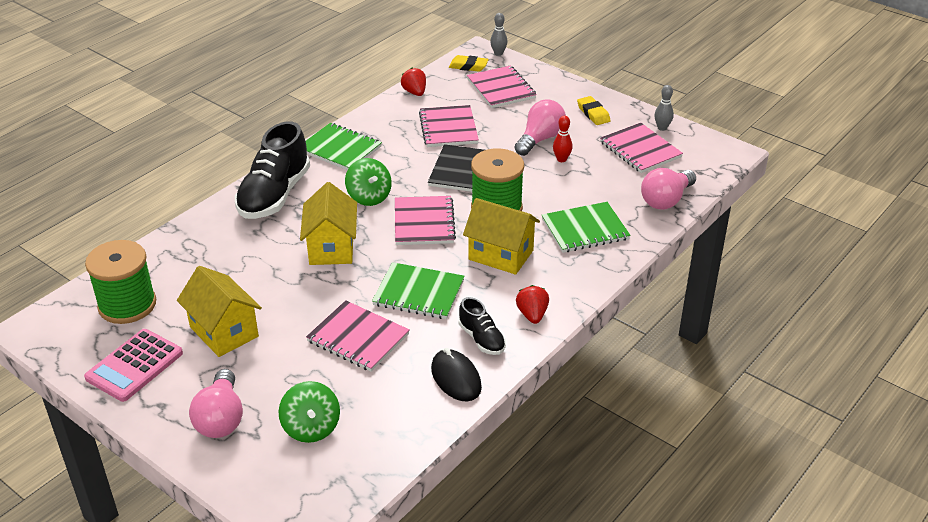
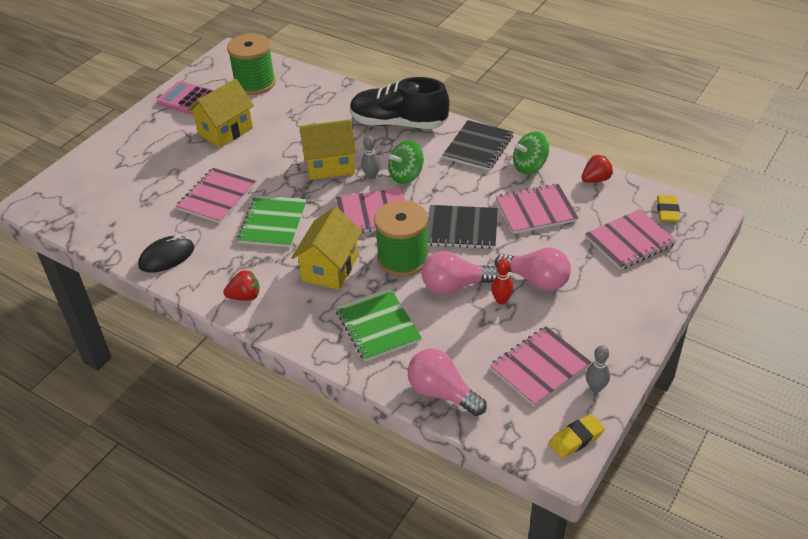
camera: 85 degrees right, 5 degrees up
pink light bulb [189,369,243,438] -> pink light bulb moved to [421,251,498,295]
green spinning top [279,381,340,443] -> green spinning top moved to [513,131,550,174]
green notebook [306,123,382,170] -> black notebook [443,120,513,171]
black shoe [459,297,506,355] -> none
grey bowling pin [490,13,507,56] -> grey bowling pin moved to [361,135,380,179]
yellow eraser [577,96,611,125] -> yellow eraser moved to [549,414,605,459]

